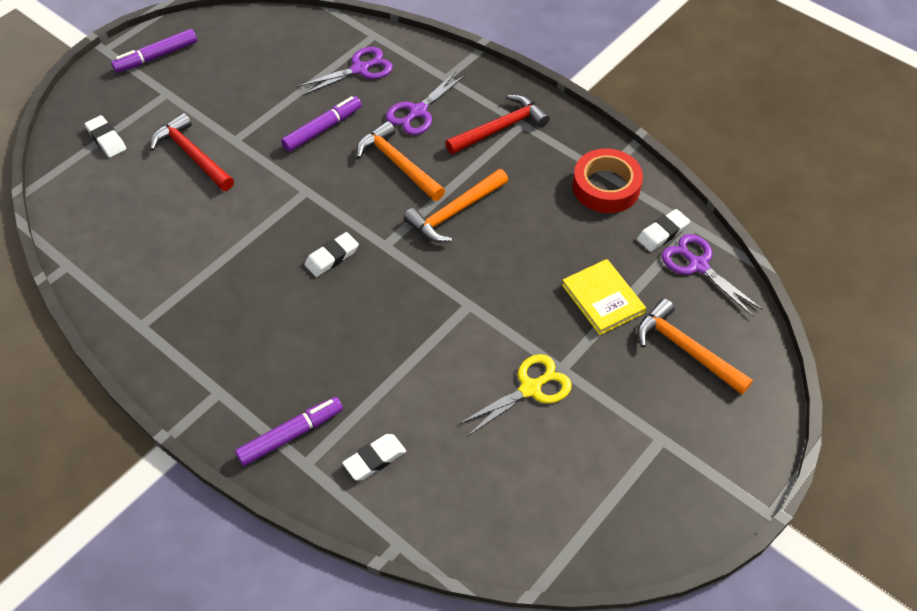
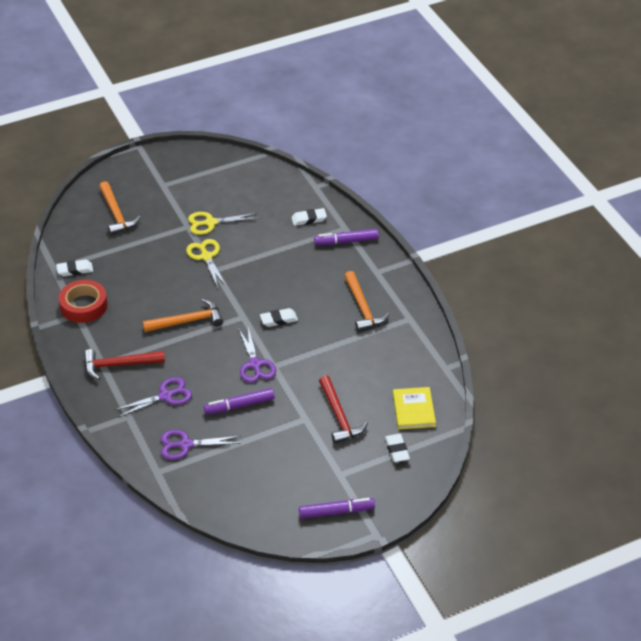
camera: 155 degrees left, 10 degrees down
orange hammer [357,121,445,201] -> orange hammer moved to [344,271,389,332]
yellow book [562,259,646,335] -> yellow book moved to [393,387,436,429]
purple scissors [662,234,763,316] -> purple scissors moved to [239,328,276,383]
none -> yellow scissors [186,239,227,288]

